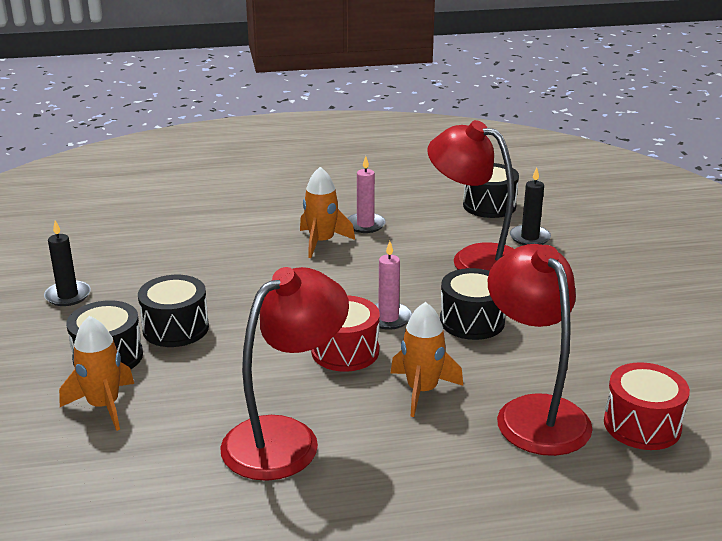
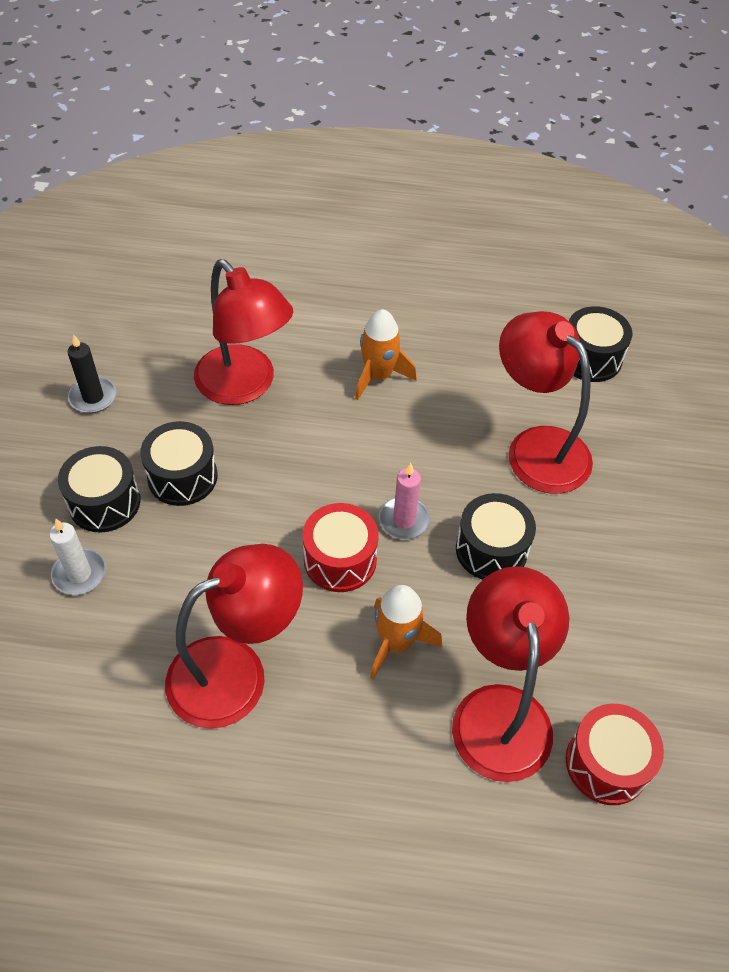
camera: 15 degrees right, 25 degrees up
orange rocket [59,316,134,431] -> white candle [49,519,106,595]
pink candle [347,156,386,233] -> none
black candle [510,167,551,245] -> none
none -> red lamp [194,259,293,405]

